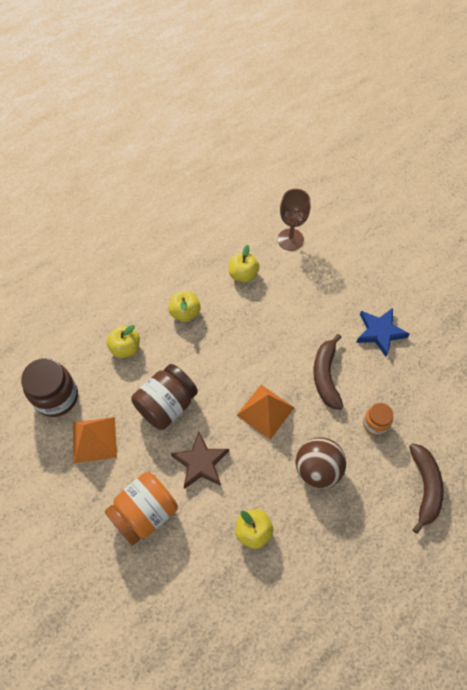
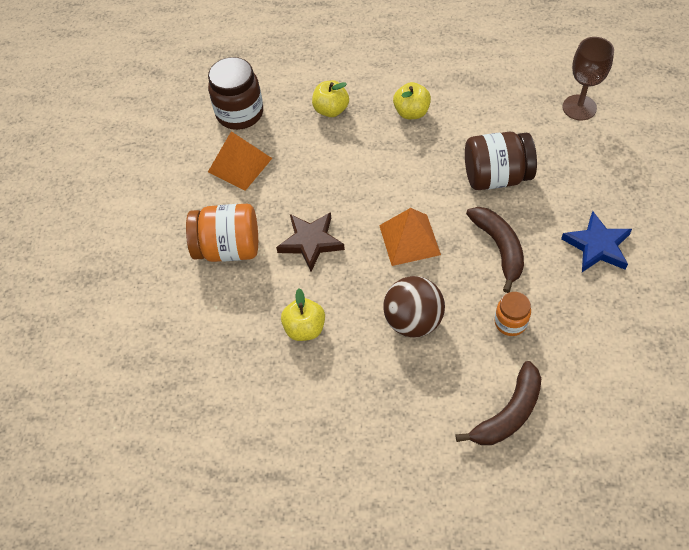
camera: 45 degrees right, 5 degrees down
brown jar [131,364,198,430] -> brown jar moved to [465,132,537,190]
yellow apple [229,245,259,282] -> none
brown banana [314,334,344,410] -> brown banana turned 120 degrees clockwise [466,207,524,293]

